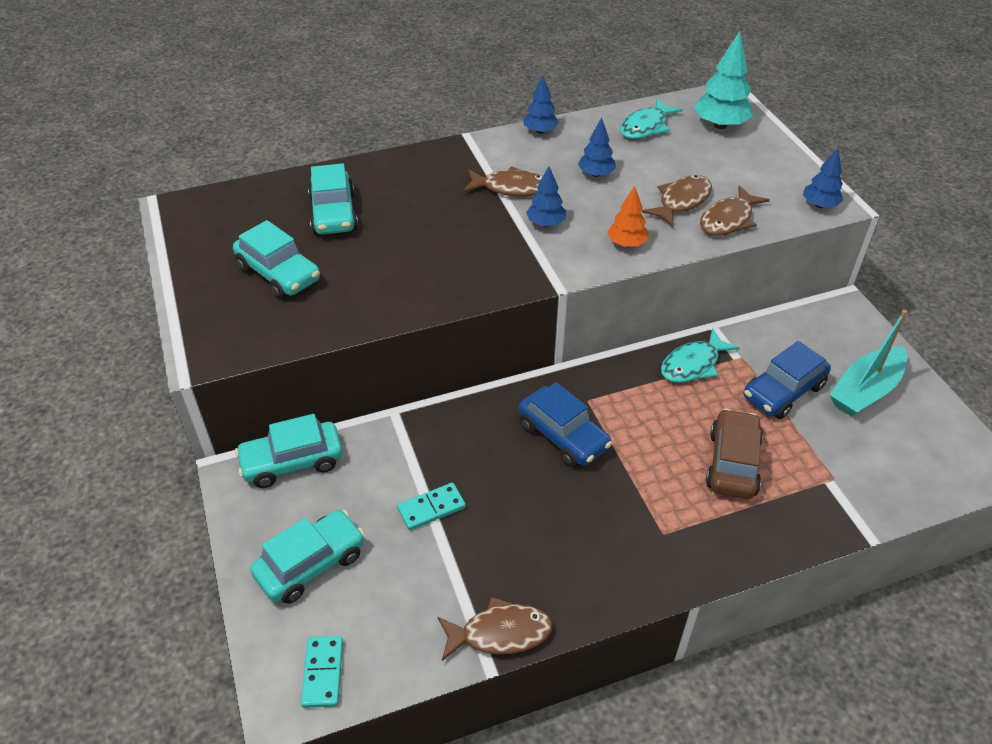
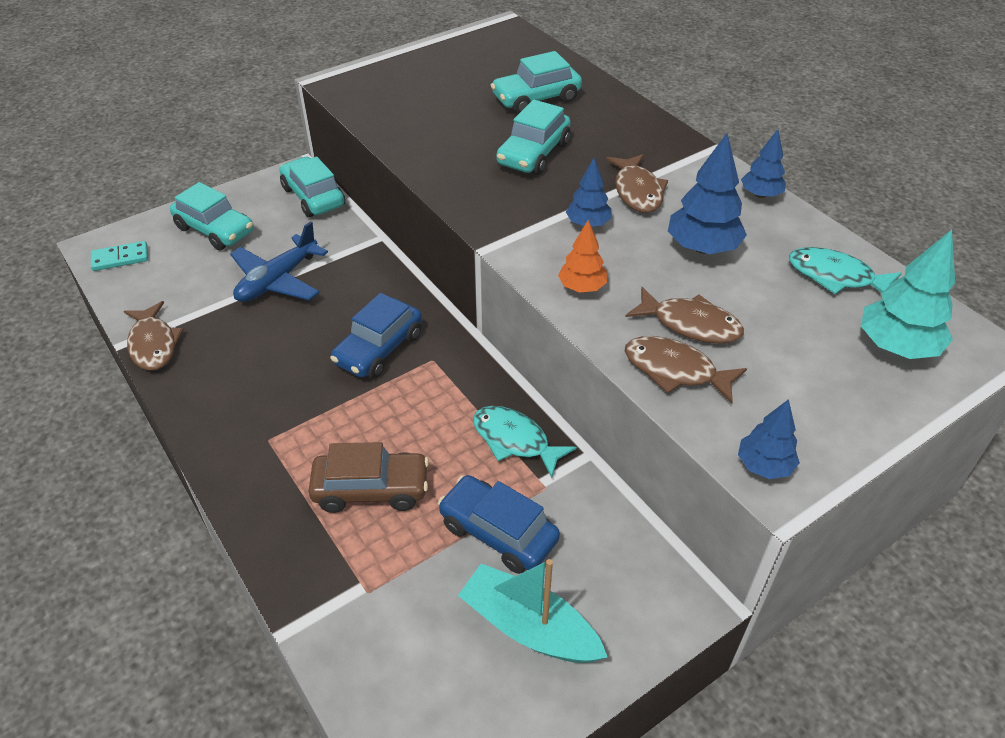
camera: 75 degrees right, 0 degrees up
turquoise car [233,220,320,299] -> turquoise car moved to [496,99,571,175]
turquoise domino [397,483,466,530] -> blue plane [230,221,328,302]
blue tree [578,117,616,177] -> blue tree [668,133,747,254], size x1.63

